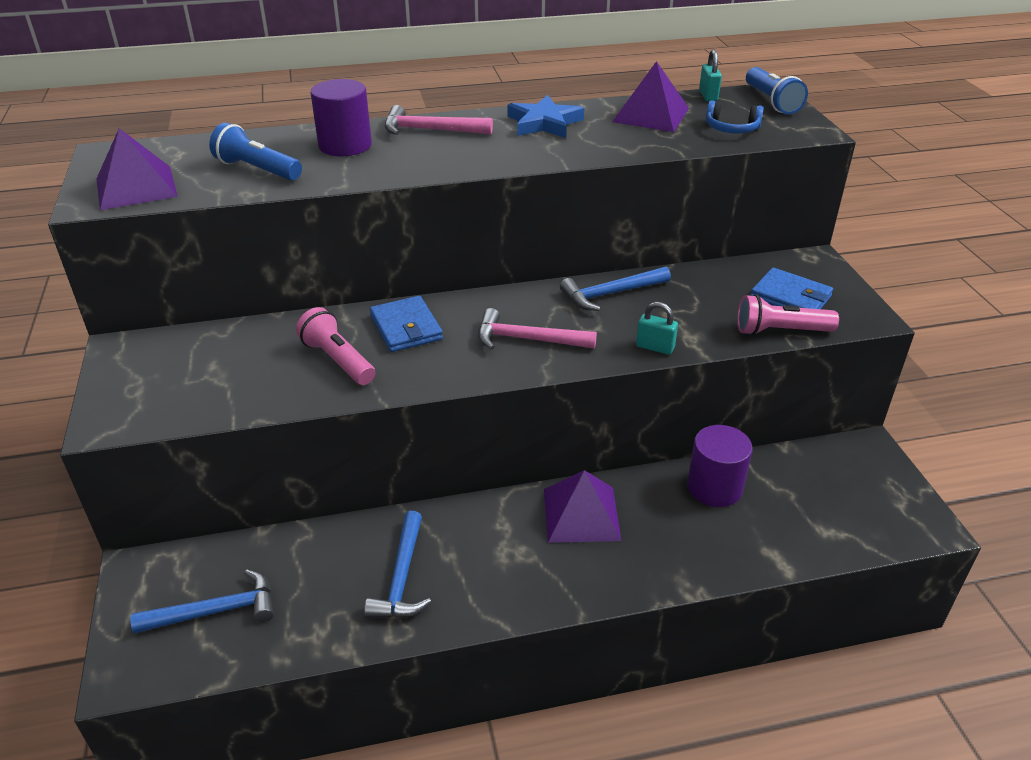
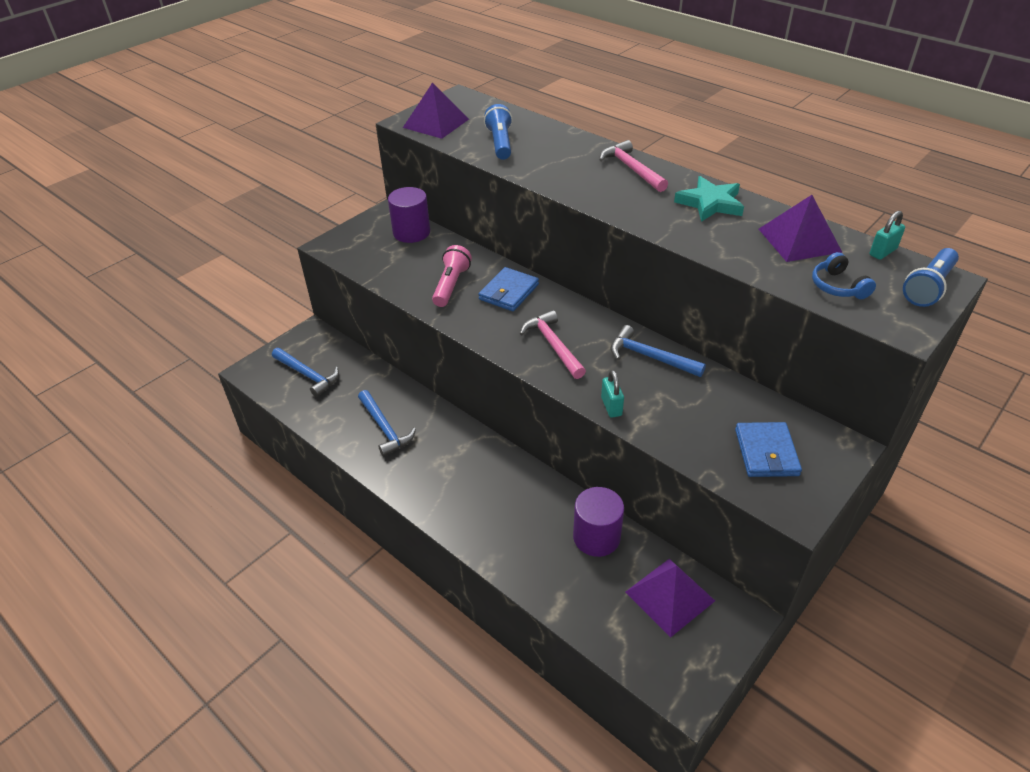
camera: 55 degrees right, 5 degrees up
purple cylinder [311,79,372,156] -> purple cylinder moved to [388,187,430,243]
blue hammer [364,511,431,618] -> blue hammer turned 90 degrees counterclockwise [358,390,416,457]
blue star [507,95,584,138] -> turquoise star [674,176,744,222]
purple pyramid [544,470,621,543] -> purple pyramid moved to [625,559,715,637]
pink flashlight [737,294,839,336] -> none

